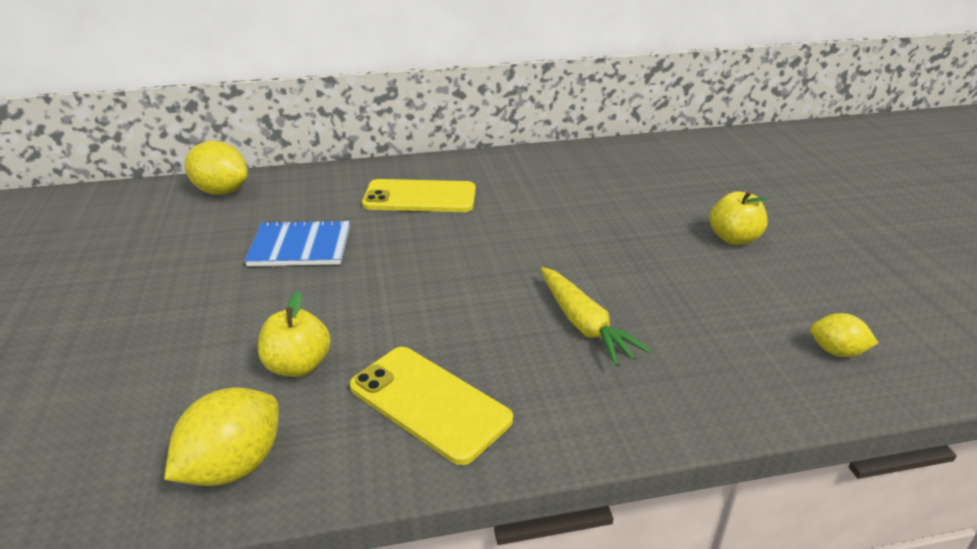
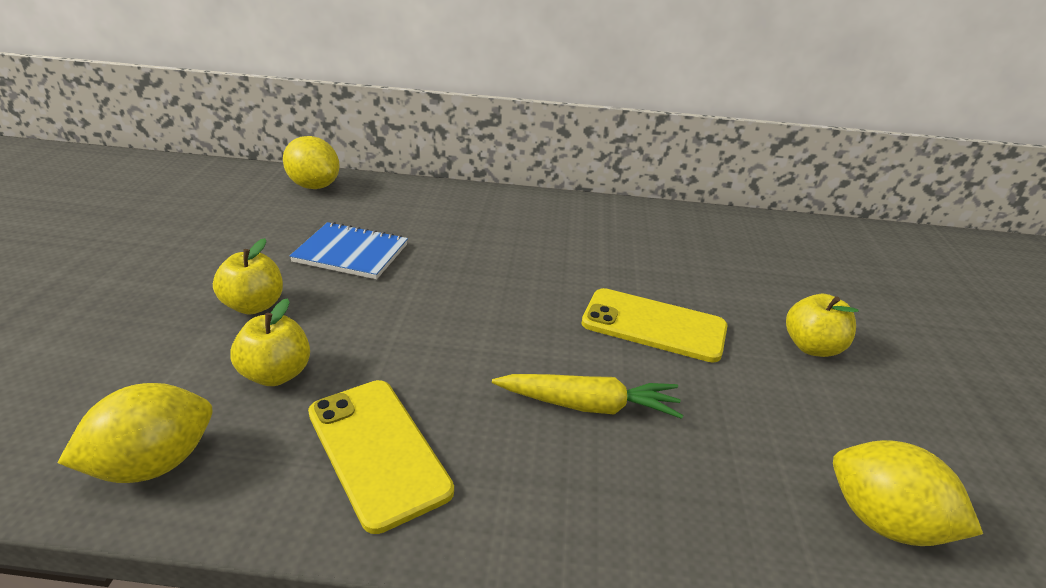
camera: 15 degrees right, 0 degrees up
yellow phone [362,179,476,212] -> yellow phone moved to [581,288,728,363]
yellow carrot [541,267,651,366] -> yellow carrot turned 75 degrees counterclockwise [492,374,683,419]
yellow lemon [810,313,878,357] -> yellow lemon [833,440,983,546], size x1.69
none -> yellow apple [213,238,283,315]

